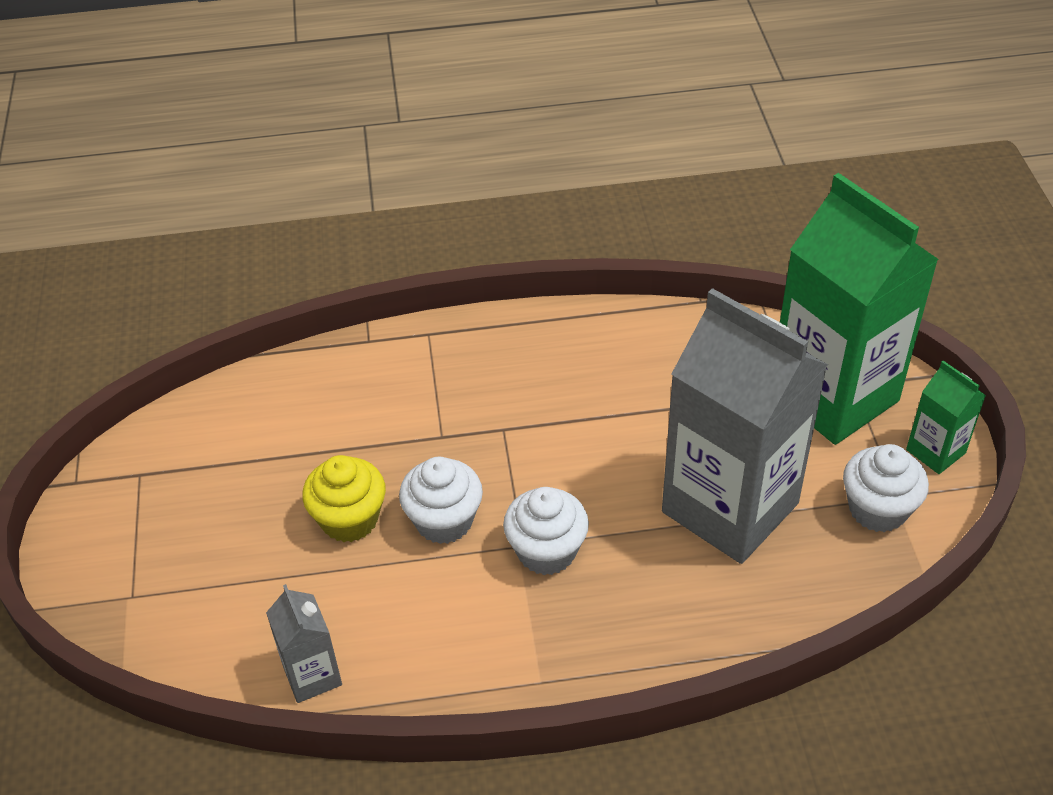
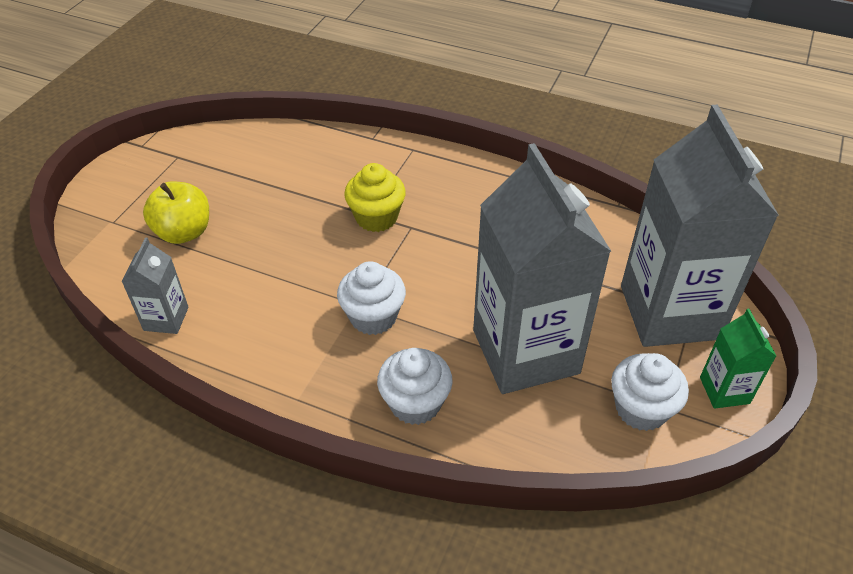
camera: 30 degrees right, 0 degrees up
yellow cupcake [302,455,386,542] -> yellow cupcake moved to [344,163,406,232]
white cupcake [399,456,483,544] -> white cupcake moved to [377,348,453,425]
green carton [780,173,939,445] -> grey carton [621,105,779,347]
none -> yellow apple [143,181,209,244]

